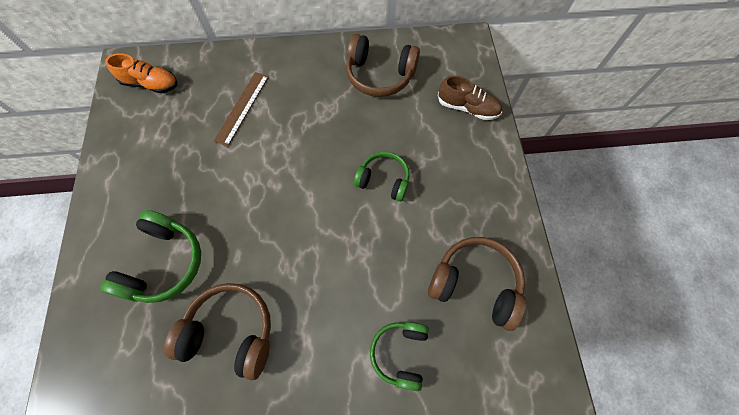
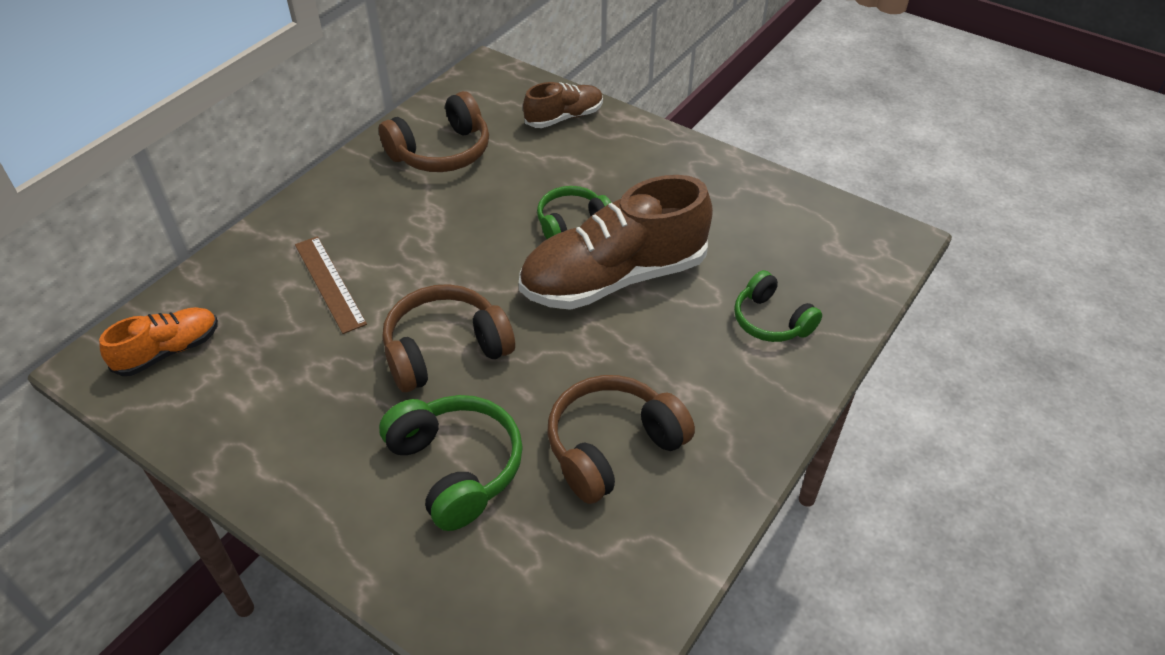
camera: 50 degrees left, 20 degrees down
brown headphones [428,237,526,331] -> brown headphones moved to [383,284,515,392]
none -> brown shoe [519,175,713,310]

